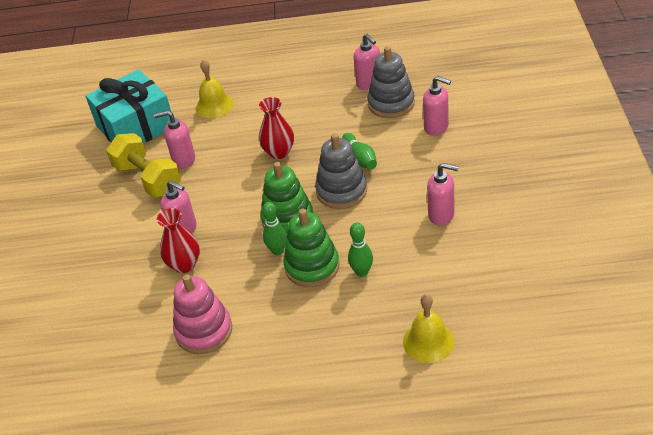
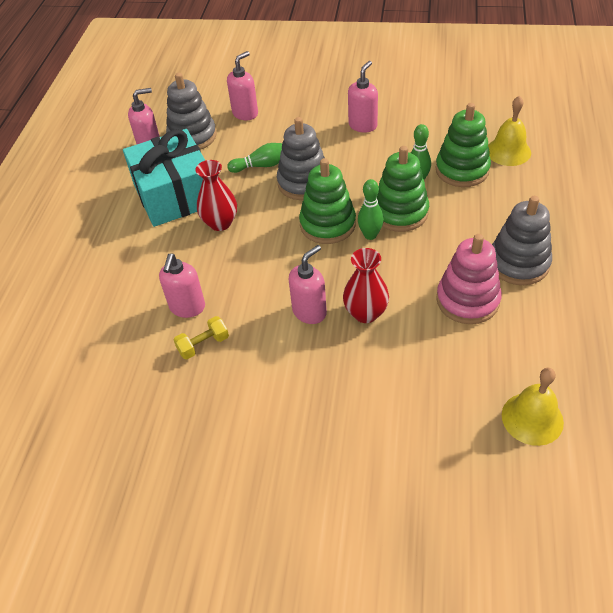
camera: 80 degrees left, 5 degrees up
turquoise gift [85,69,171,143] -> turquoise gift moved to [123,129,205,227]
yellow dumbbell [106,133,181,198] -> yellow dumbbell [174,316,229,359], size x0.49
yellow bell [196,60,234,118] -> yellow bell moved to [502,368,564,446]
none -> green stacking toy [436,103,491,187]
none -> grey stacking toy [492,196,552,285]

